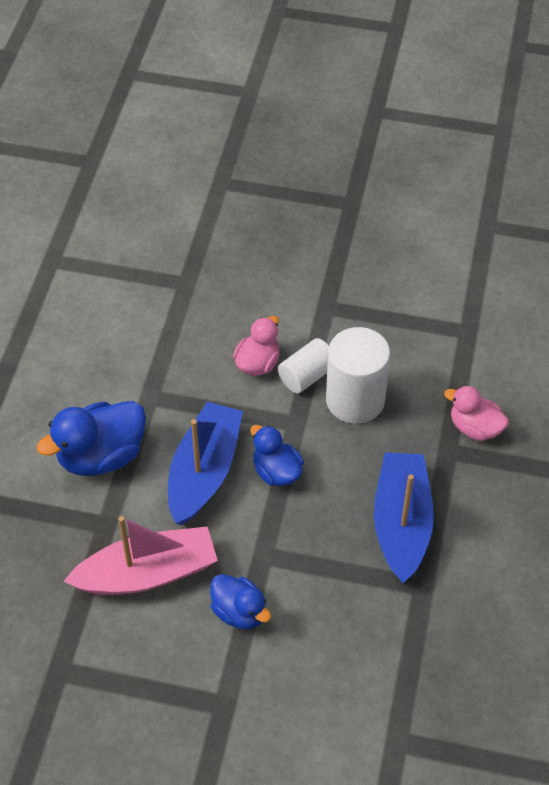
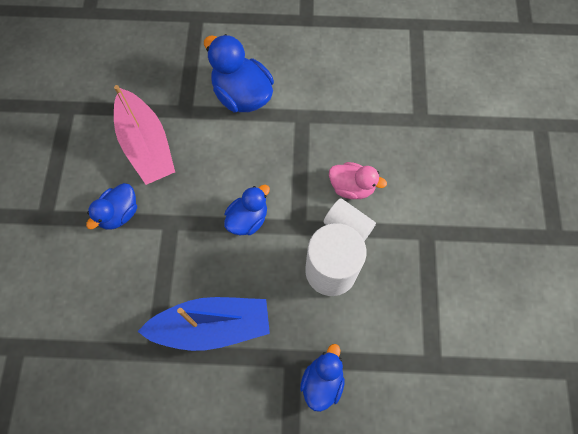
camera: 80 degrees right, 15 degrees up
blue boat [168,402,243,525] -> none
pink duck [444,386,509,441] -> blue duck [300,344,345,412]

